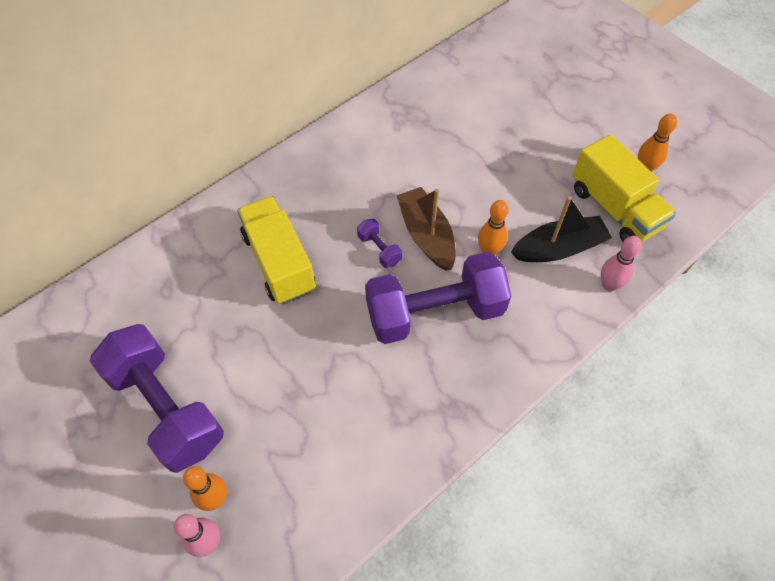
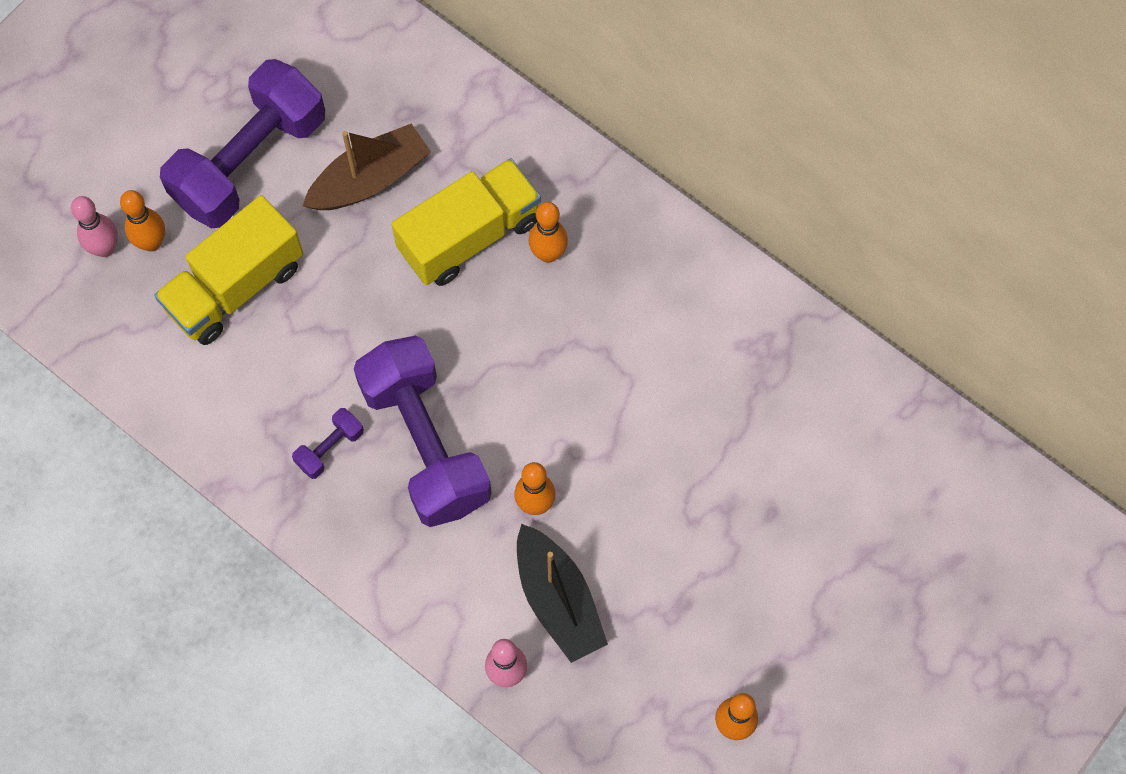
camera: 80 degrees right, 10 degrees up
purple dumbbell [357,219,402,268] -> purple dumbbell moved to [292,408,364,479]
brown boat [397,187,456,271] -> brown boat moved to [303,124,431,210]
yellow truck [572,134,676,242] -> yellow truck moved to [154,195,303,345]
none -> orange bowling pin [528,202,568,263]

